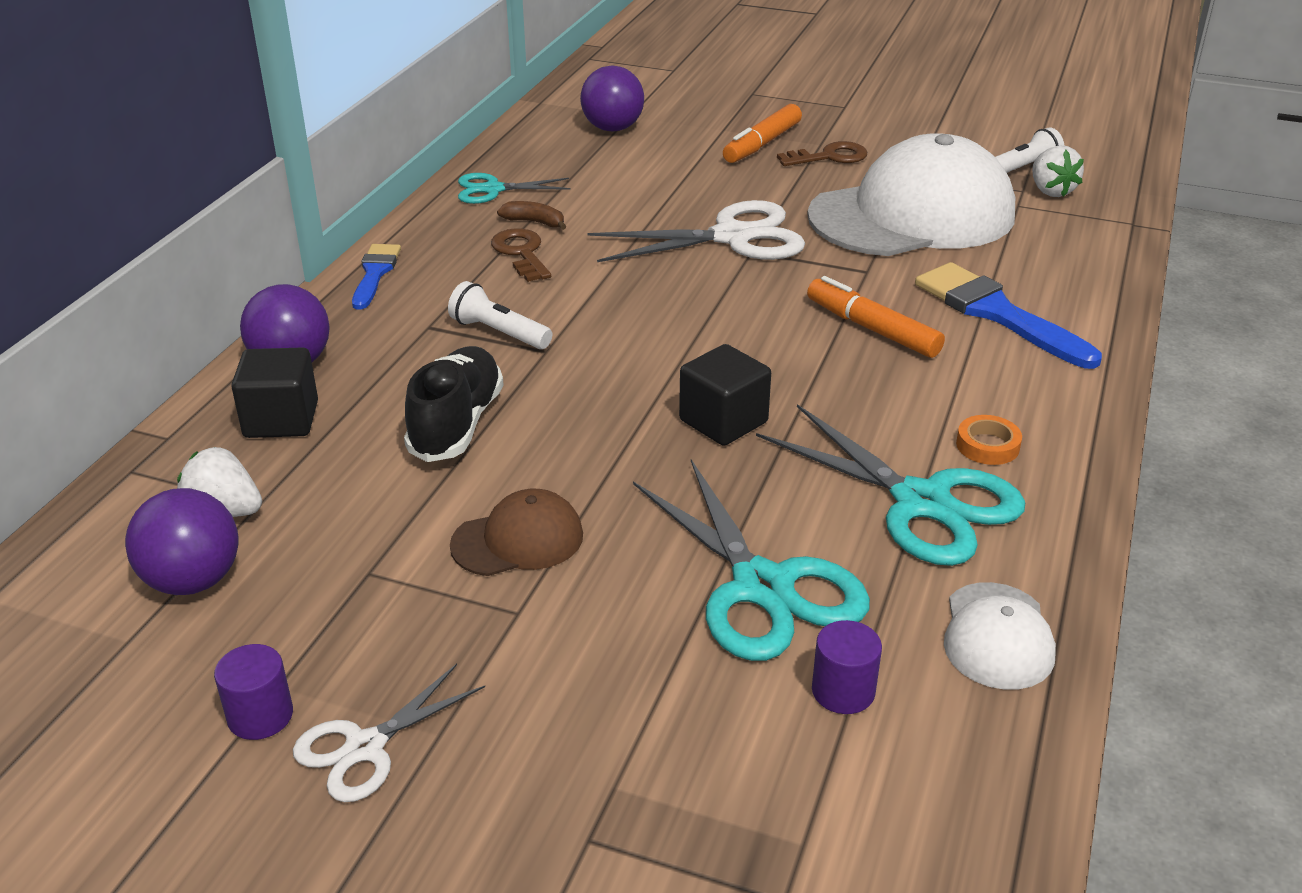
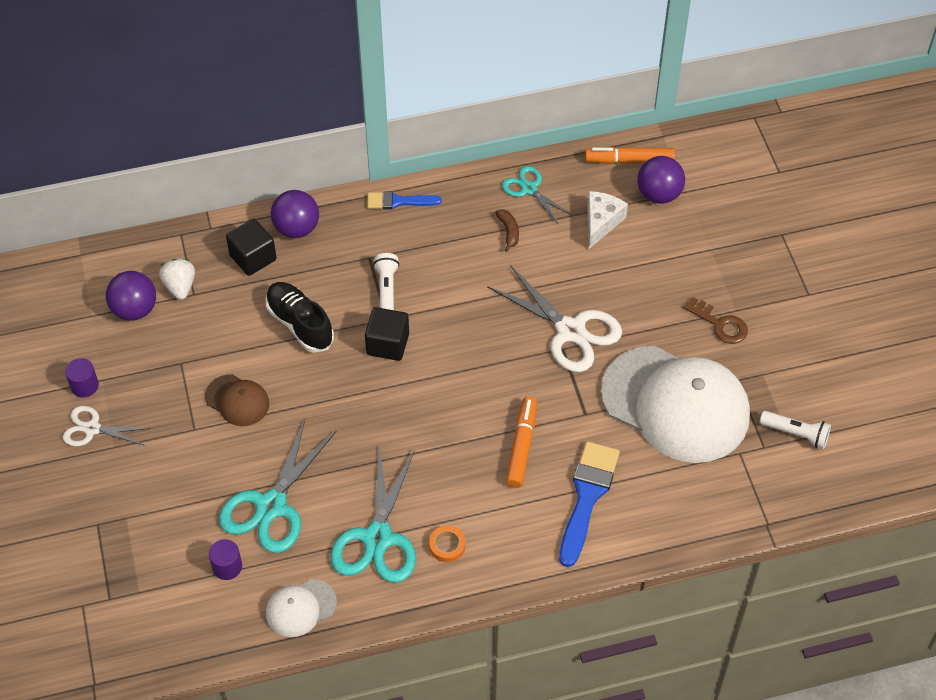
camera: 55 degrees right, 20 degrees up
blue brush [352,244,401,310] -> blue brush turned 150 degrees counterclockwise [367,191,442,210]
black shoe [404,346,504,462] -> black shoe turned 105 degrees counterclockwise [266,282,334,353]
brown key [491,228,551,282] -> none
black cube [679,344,771,446] -> black cube moved to [365,307,409,361]
orange marker [723,104,802,163] -> orange marker moved to [585,147,675,164]
white strawberry [1032,145,1084,197] -> none
none -> white cheese [587,191,628,249]

